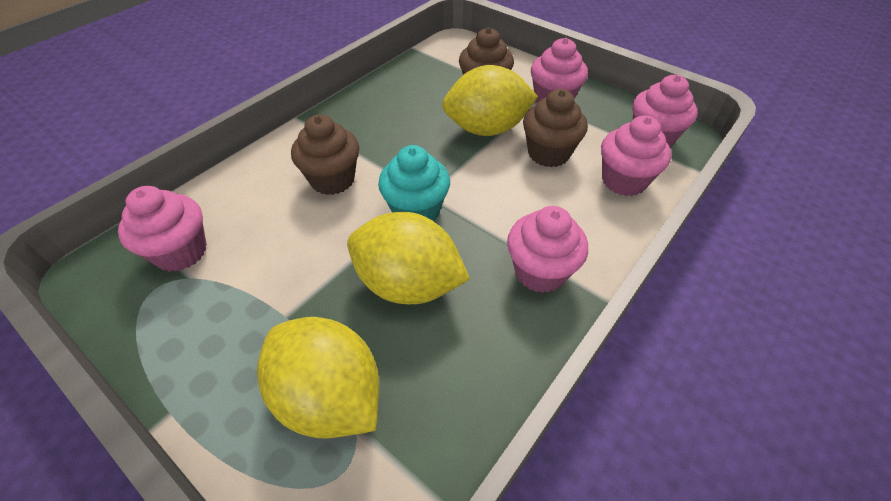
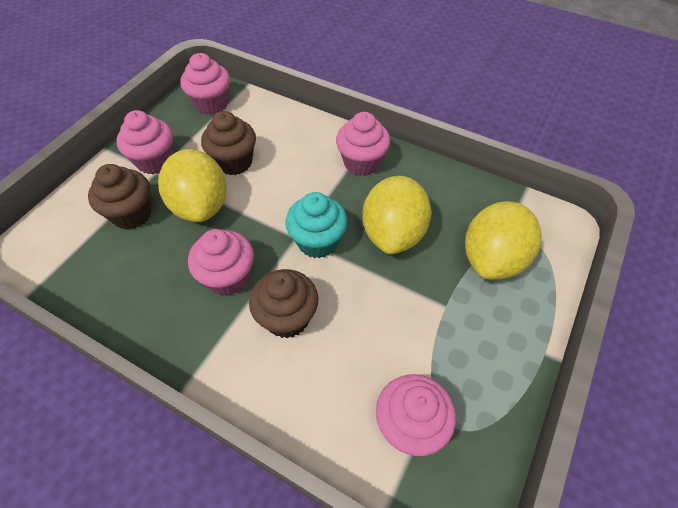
camera: 100 degrees left, 5 degrees up
pink cupcake [601,116,671,196] -> pink cupcake moved to [188,229,254,296]

